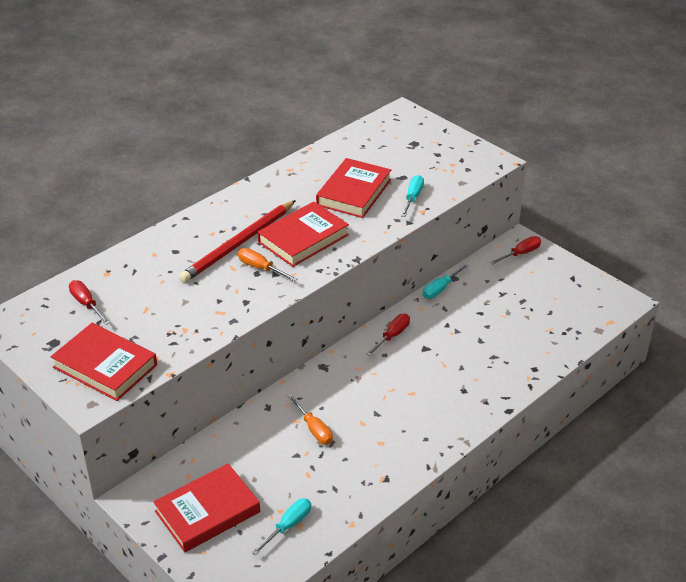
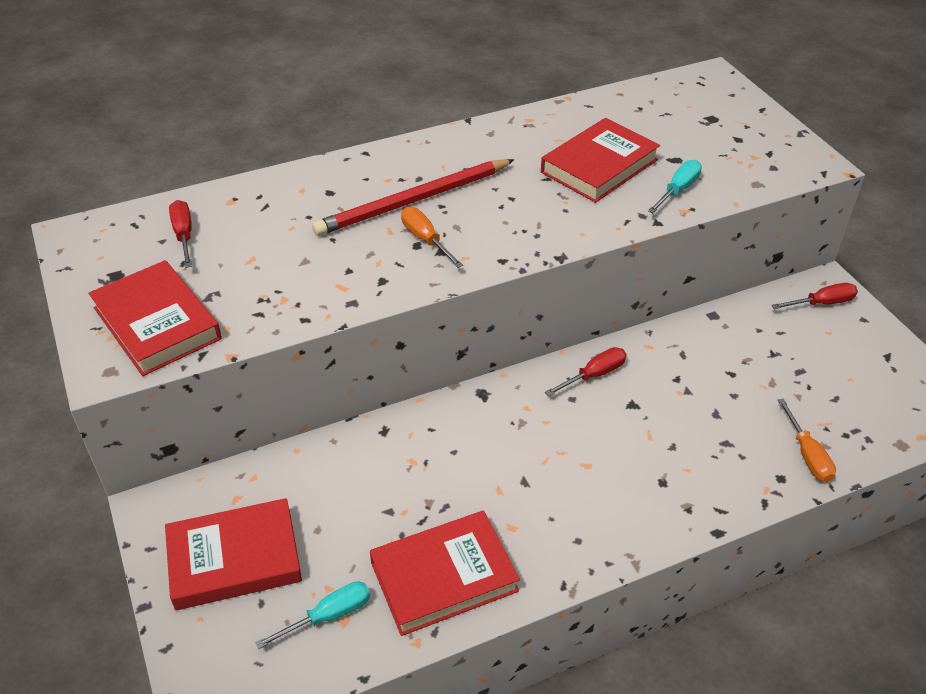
camera: 20 degrees right, 5 degrees up
red book [258,201,349,267] -> red book moved to [370,510,520,636]
orange screwdriver [288,394,333,444] -> orange screwdriver moved to [778,398,836,482]
turquoise screwdriver [423,264,469,299] -> none

